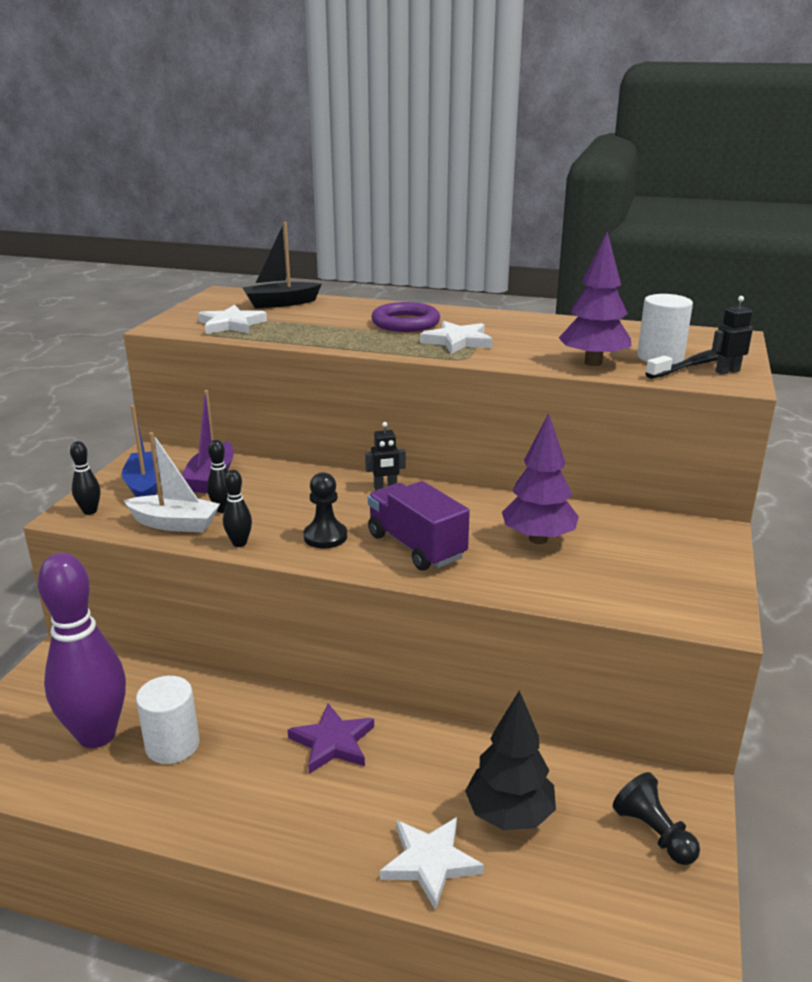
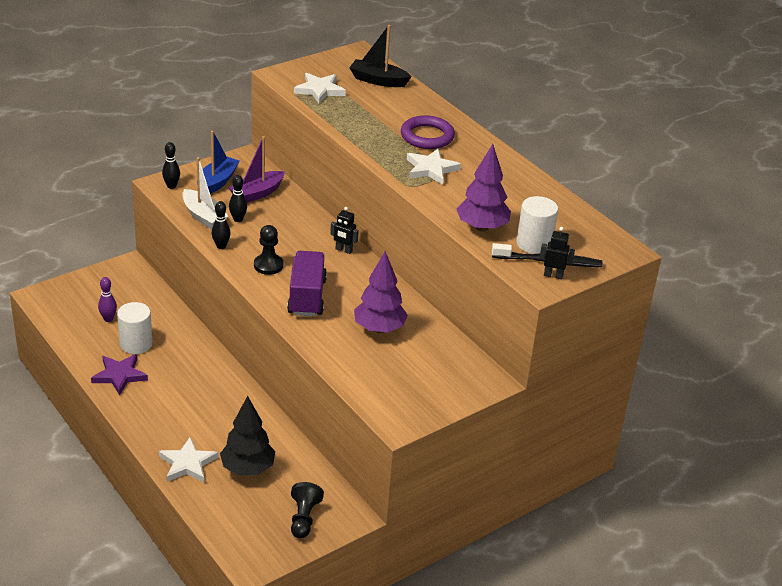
camera: 35 degrees right, 10 degrees up
purple bowling pin [38,553,126,748] -> purple bowling pin [98,277,117,322], size x0.41
purple star [288,703,374,774] -> purple star moved to [91,354,148,395]

